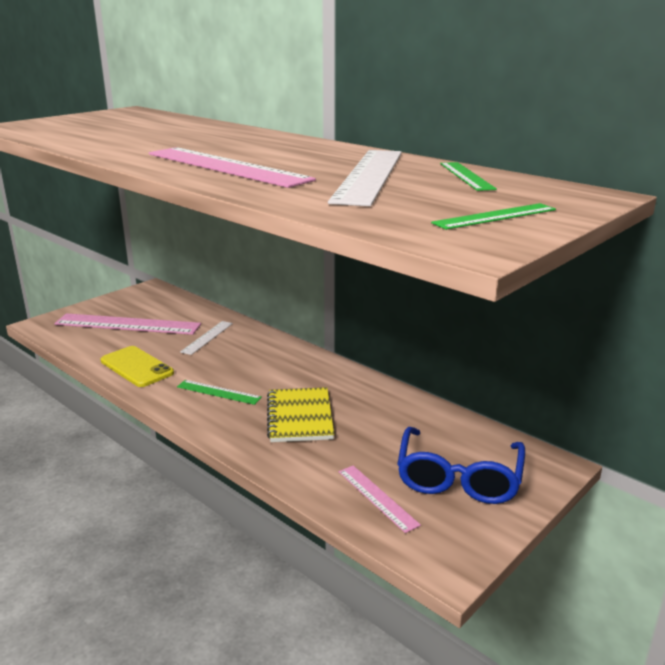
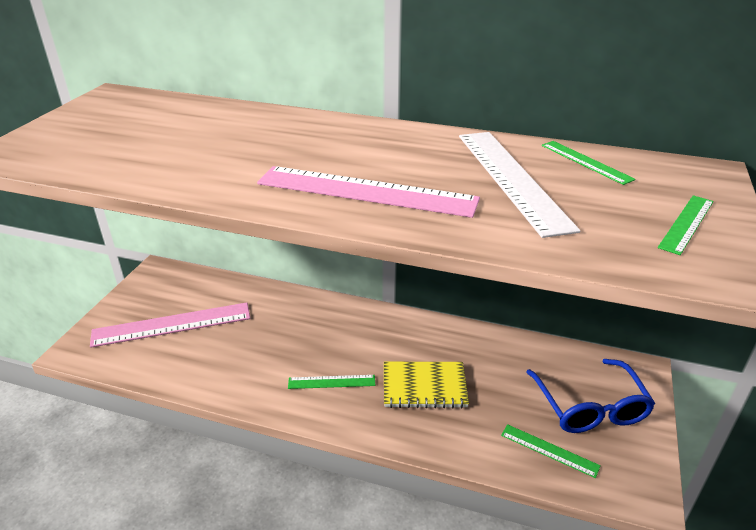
camera: 25 degrees left, 10 degrees up
yellow phone [101,346,174,387] -> none
white ruler [180,321,233,355] -> none
yellow notebook [267,387,334,442] -> yellow notebook turned 60 degrees counterclockwise [384,362,469,408]
pink ruler [339,465,421,533] -> green ruler [501,424,601,478]

